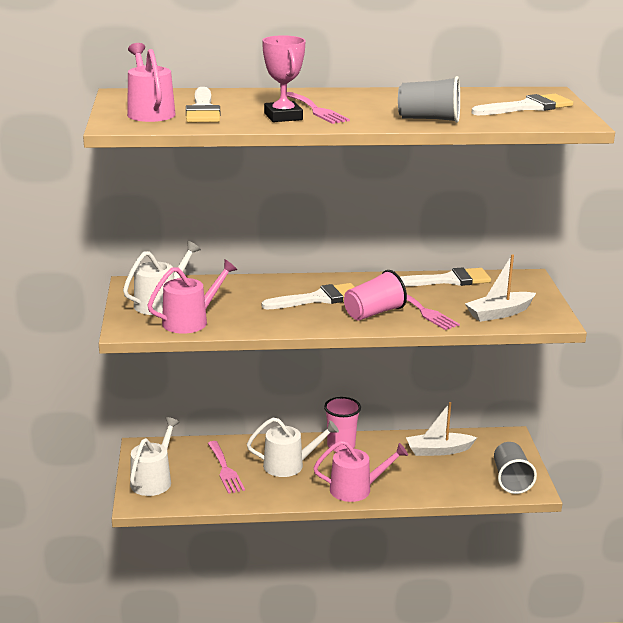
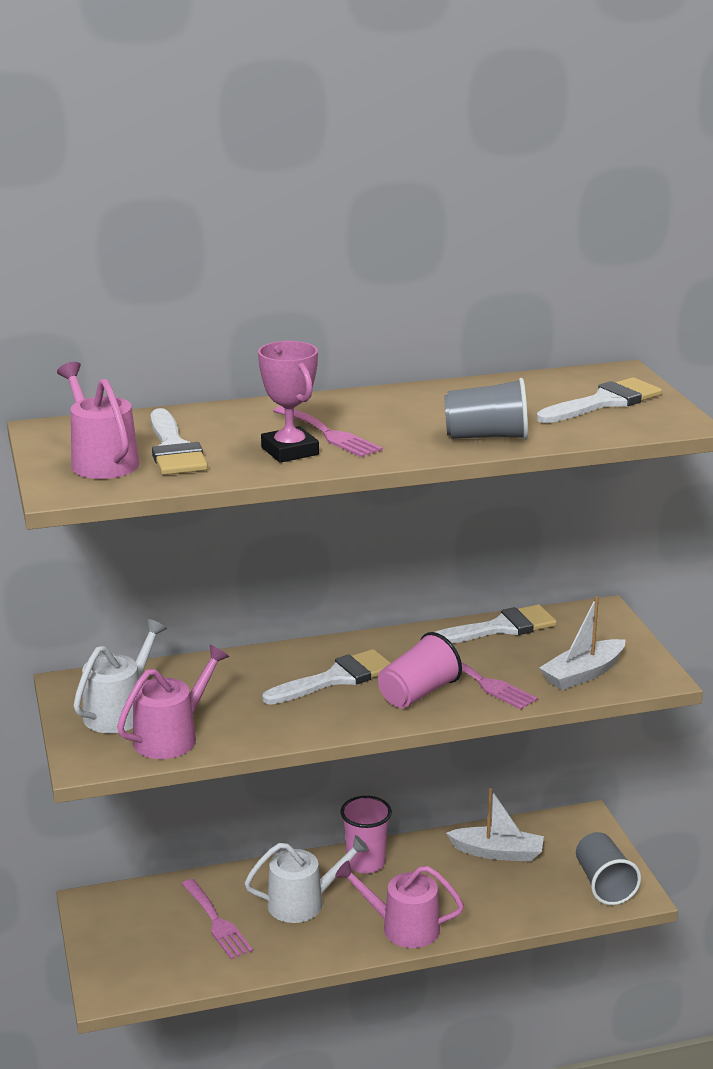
camera: 10 degrees left, 0 degrees up
white watering can [130,417,180,496] -> none
pink watering can [313,440,408,502] -> pink watering can turned 150 degrees counterclockwise [335,860,464,948]
white boat [406,402,477,456] -> white boat turned 150 degrees counterclockwise [446,788,544,862]

